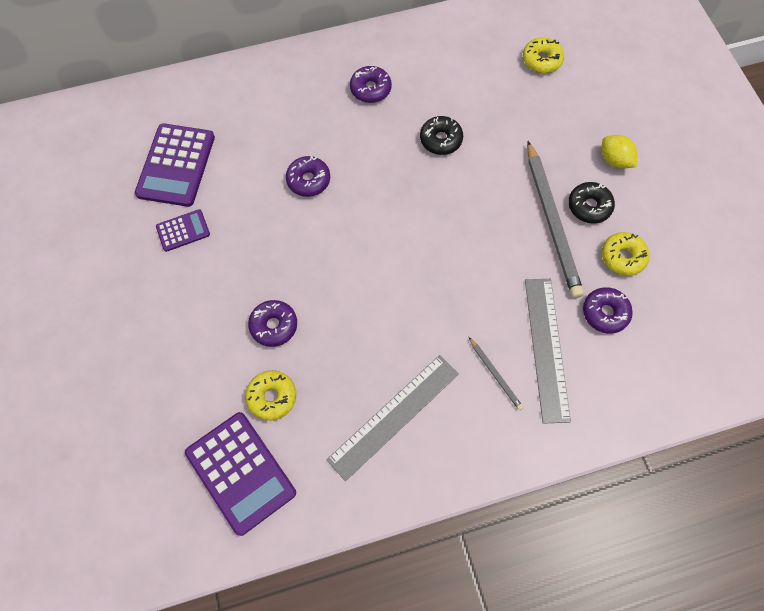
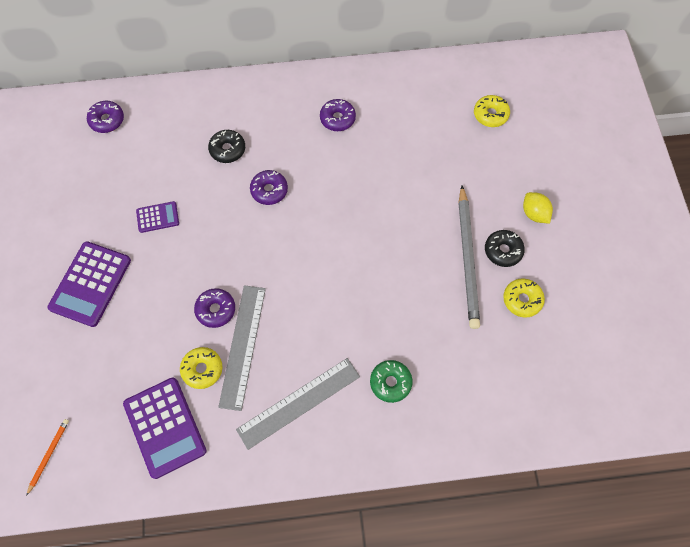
camera: 10 degrees right, 0 degrees up
purple calculator [135,123,215,207] -> purple calculator moved to [47,241,131,327]
black donut [420,116,463,155] -> black donut moved to [208,130,245,163]
grey pencil [469,337,523,410] -> green donut [370,360,413,403]
grey ruler [525,279,571,424] -> grey ruler moved to [218,285,266,411]
purple donut [583,288,633,334] -> purple donut moved to [87,101,124,133]
none -> orange pencil [26,419,69,496]

